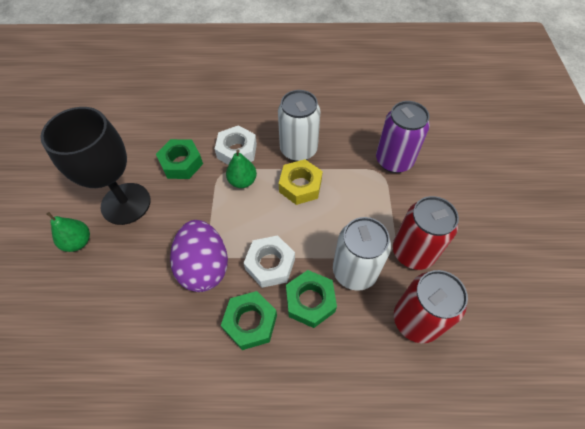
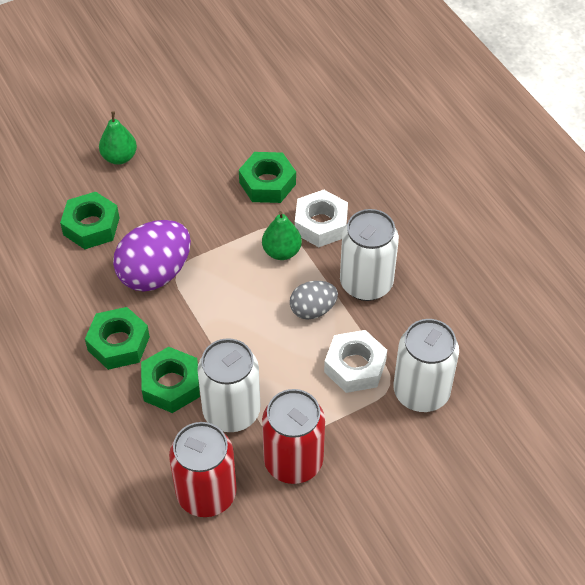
camera: 60 degrees right, 5 degrees down
black goblet [40,107,151,225] -> none
white nut [244,235,295,288] -> white nut moved to [324,330,387,393]
yellow nut [279,159,323,205] -> grey egg [290,281,338,320]
purple can [376,101,430,173] -> white can [394,319,459,412]
none -> green nut [60,192,119,249]

